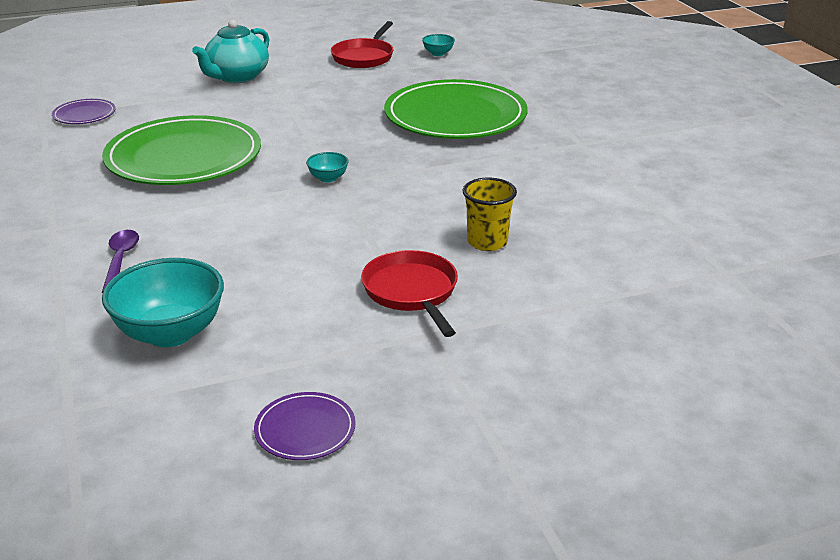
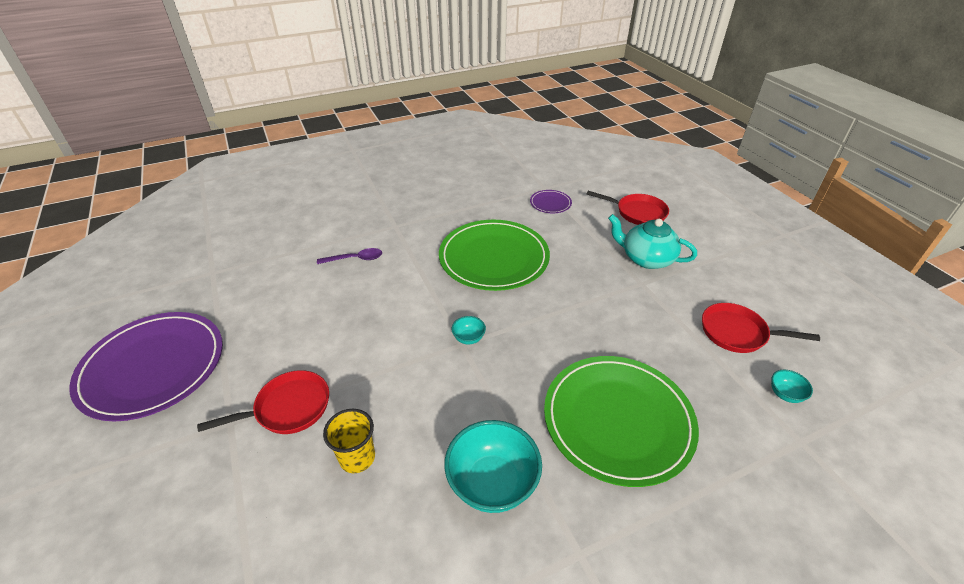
camera: 85 degrees right, 10 degrees up
turquoise bowl [102,258,224,347] -> turquoise bowl moved to [444,420,542,513]
purple plate [254,392,356,460] -> purple plate [69,312,223,422], size x2.32
none -> red pan [587,191,669,225]

